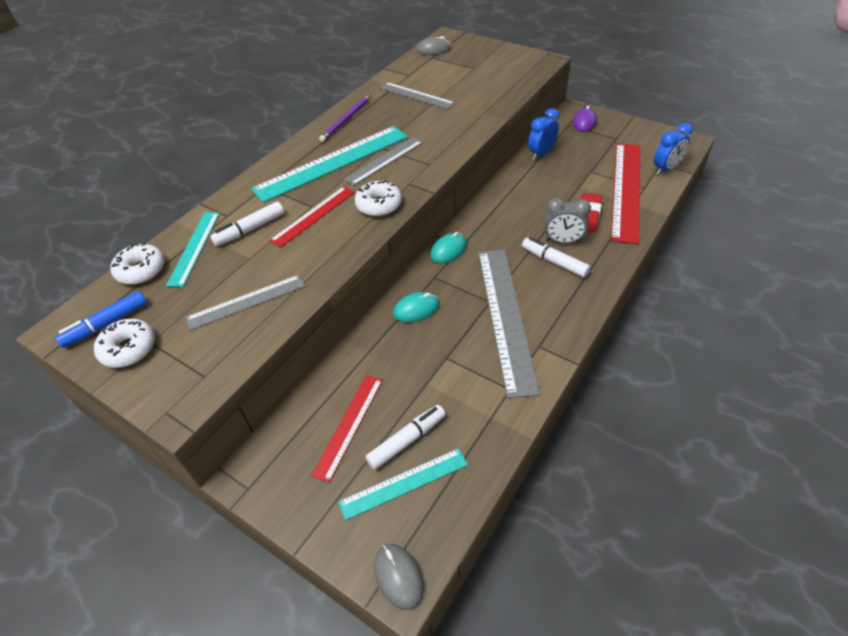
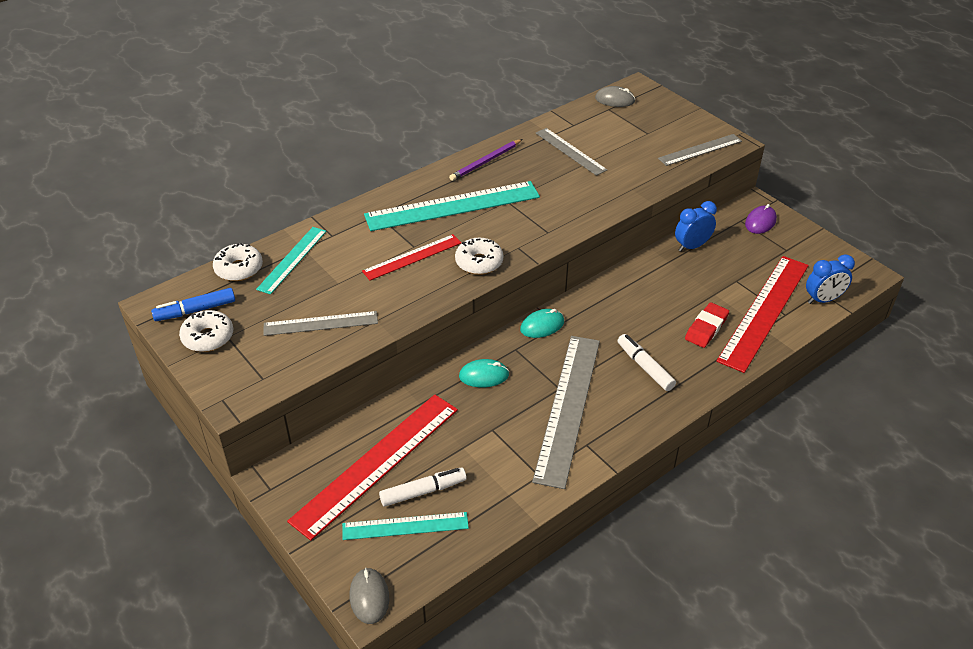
camera: 15 degrees right, 5 degrees down
white marker [210,202,284,246] -> none
red ruler [311,375,383,483] -> red ruler [287,394,458,541], size x1.77
grey ruler [344,137,423,186] -> grey ruler moved to [658,134,742,166]
grey clock [544,198,591,243] -> none

